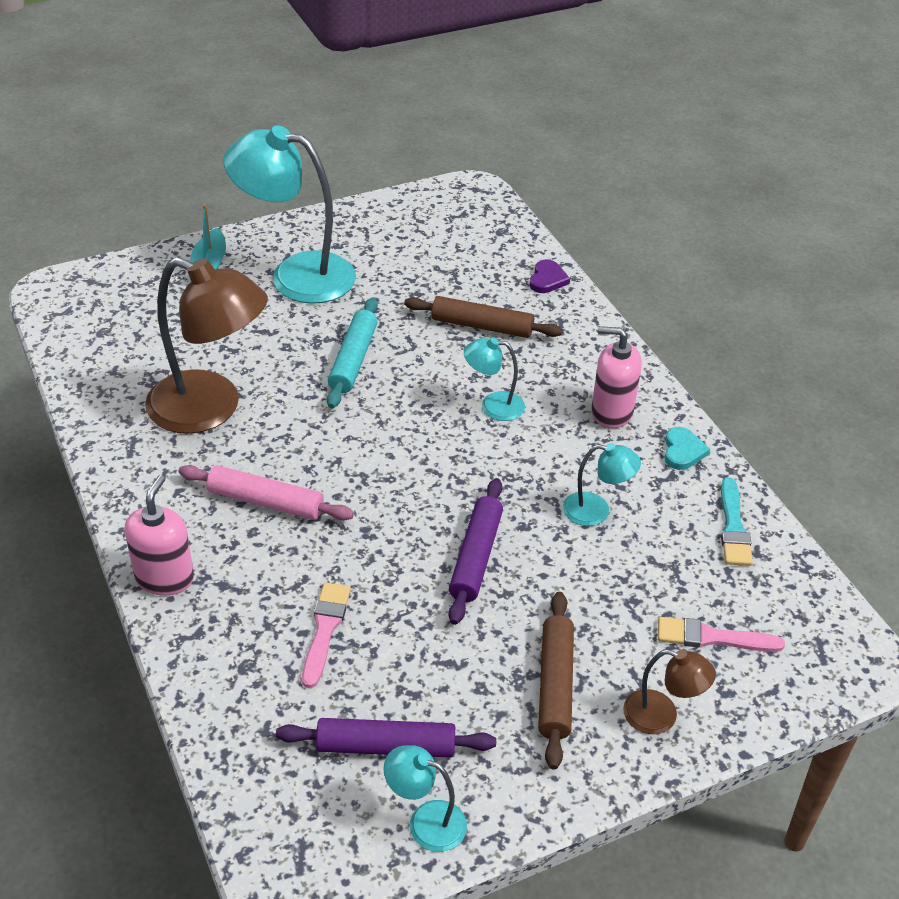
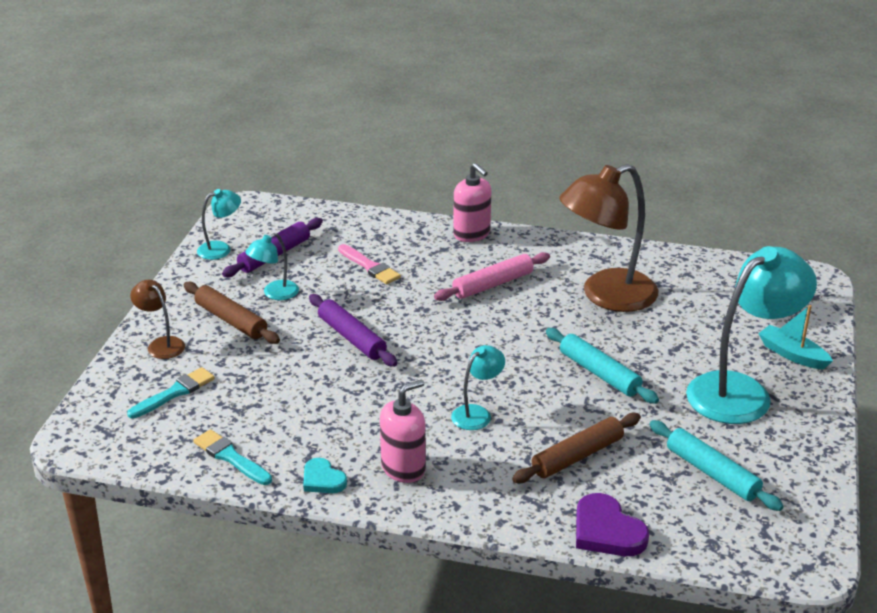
camera: 130 degrees right, 10 degrees down
purple heart [530,259,570,293] -> purple heart [576,493,649,556], size x1.59
turquoise lamp [563,443,641,526] -> turquoise lamp moved to [245,233,299,300]
brown lamp [623,649,716,734] -> brown lamp turned 75 degrees clockwise [130,280,185,359]
pink brush [658,617,785,652] -> turquoise brush [127,367,215,419]
none -> turquoise rolling pin [649,420,784,511]

